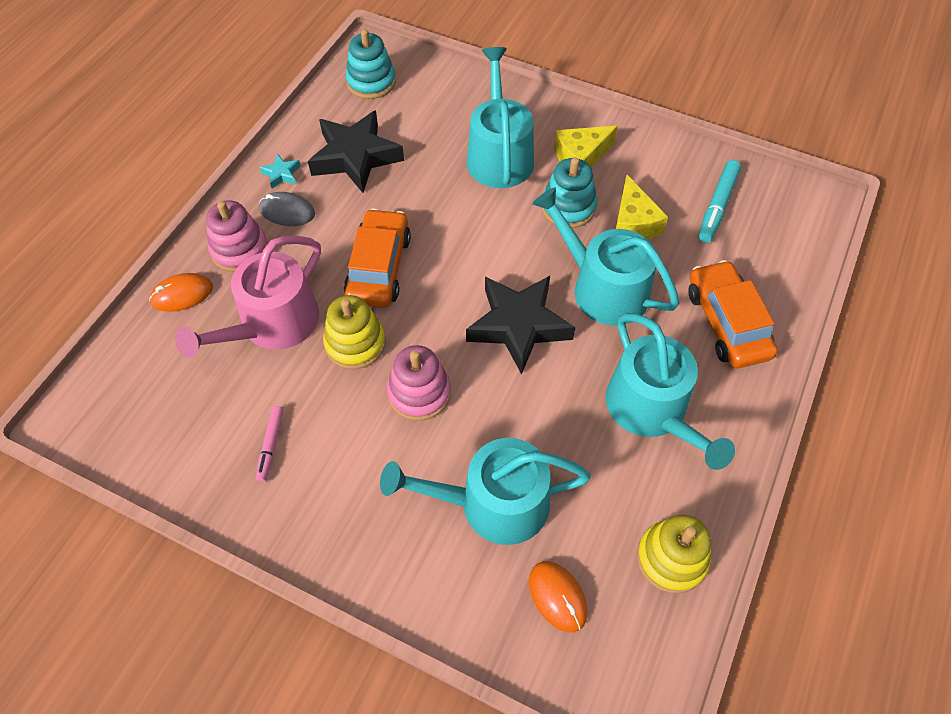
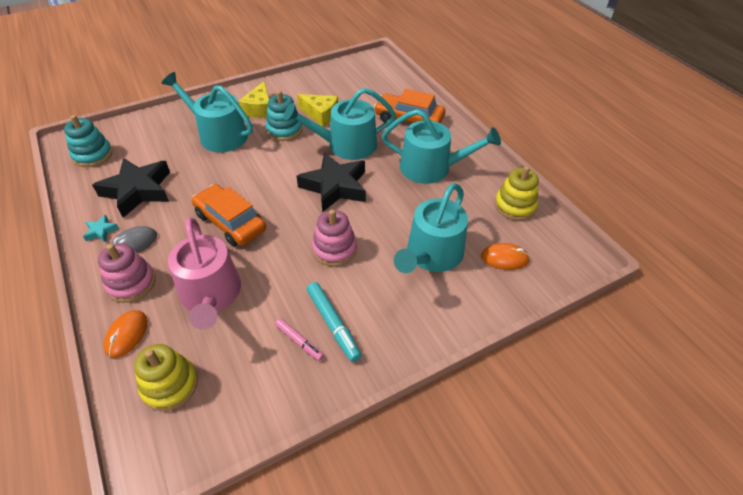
camera: 55 degrees left, 10 degrees down
yellow stacking toy [323,295,386,369] -> yellow stacking toy moved to [134,344,198,411]
turquoise marker [699,160,741,243] -> turquoise marker moved to [307,282,362,362]

